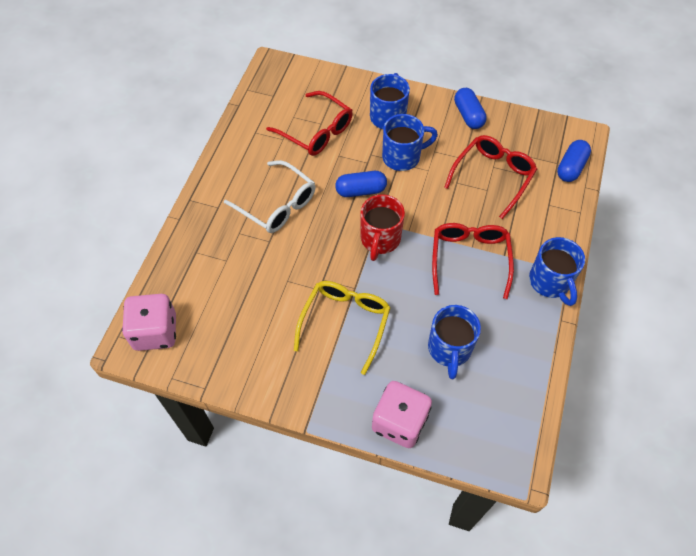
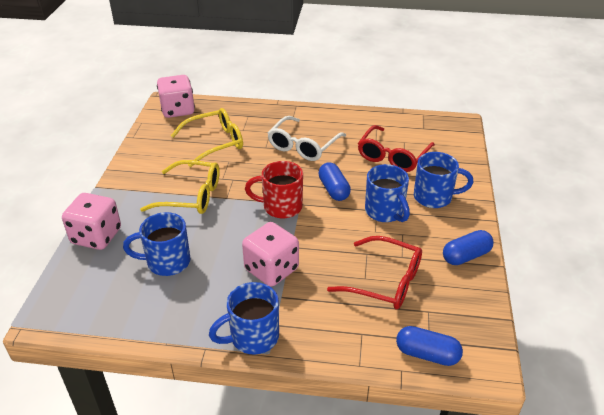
camera: 80 degrees right, 20 degrees down
red glasses [432,223,514,299] -> pink dice [242,222,299,287]
none -> yellow glasses [171,108,243,167]

